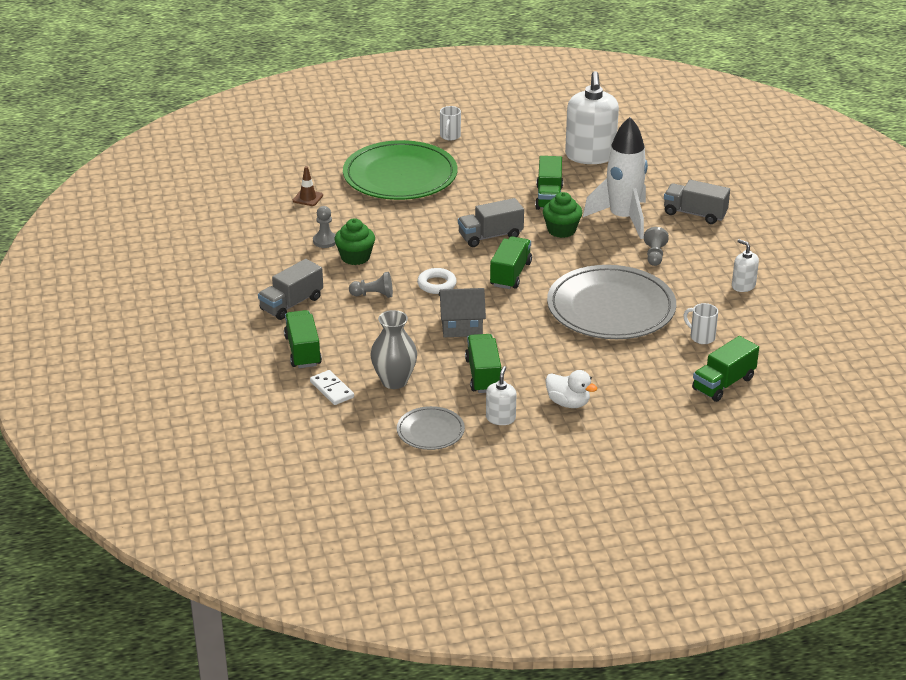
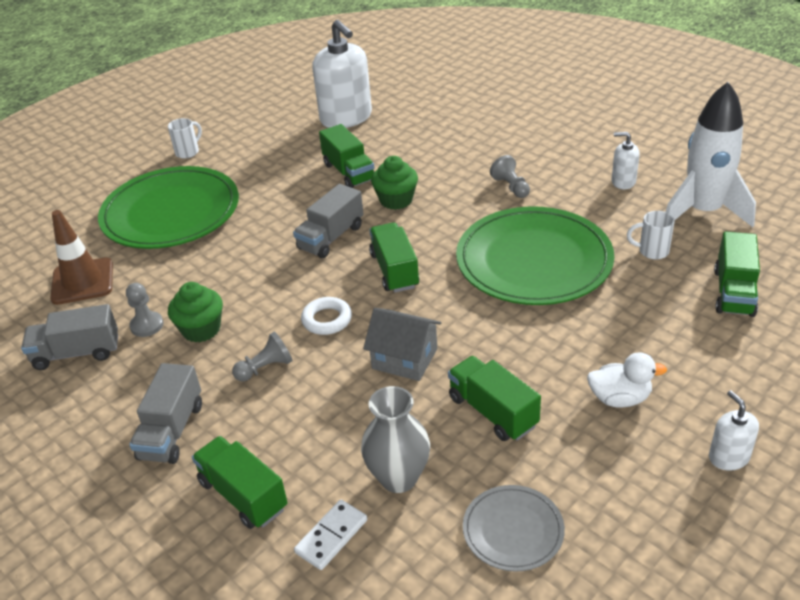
camera: 30 degrees left, 5 degrees up
brown traffic cone [293,166,323,206] -> brown traffic cone [50,210,113,305], size x1.83
white domino [310,370,354,405] -> white domino turned 75 degrees counterclockwise [294,500,367,570]
grey house [438,288,486,337] -> grey house turned 60 degrees clockwise [363,308,442,381]
white mug [440,106,461,141] -> white mug turned 120 degrees counterclockwise [168,118,202,159]
white soap dispenser [486,366,517,425] -> white soap dispenser moved to [709,390,759,471]
grey plate [547,265,676,339] -> green plate [456,206,614,305]
white rocket [583,117,648,239] -> white rocket moved to [666,82,756,227]
grey truck [664,180,730,224] -> grey truck moved to [21,304,118,370]

